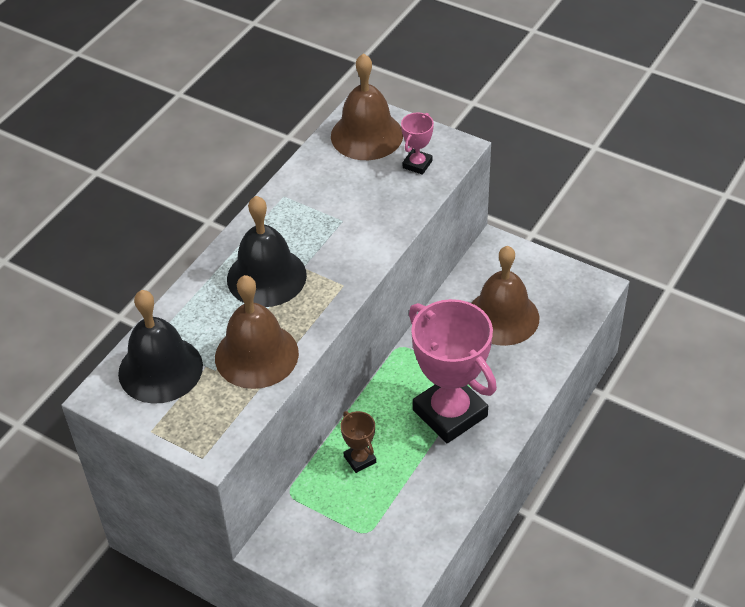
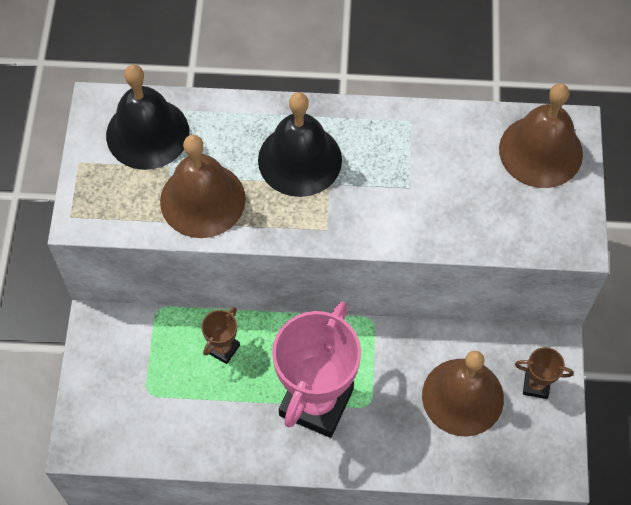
camera: 60 degrees right, 15 degrees up
pink trophy [401,112,434,175] -> none
none -> brown trophy [515,347,574,399]

